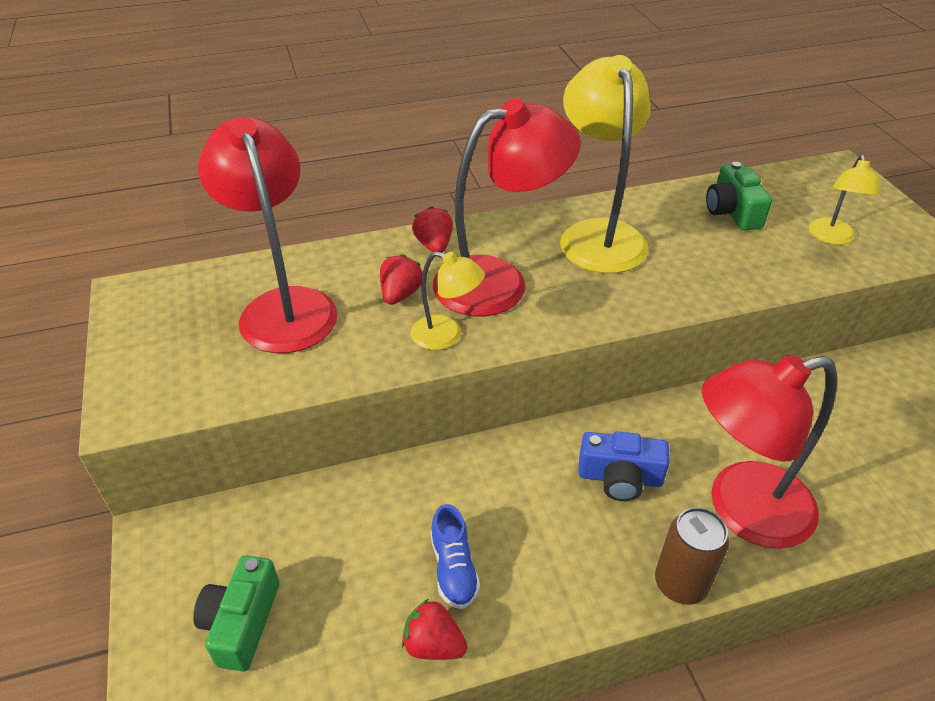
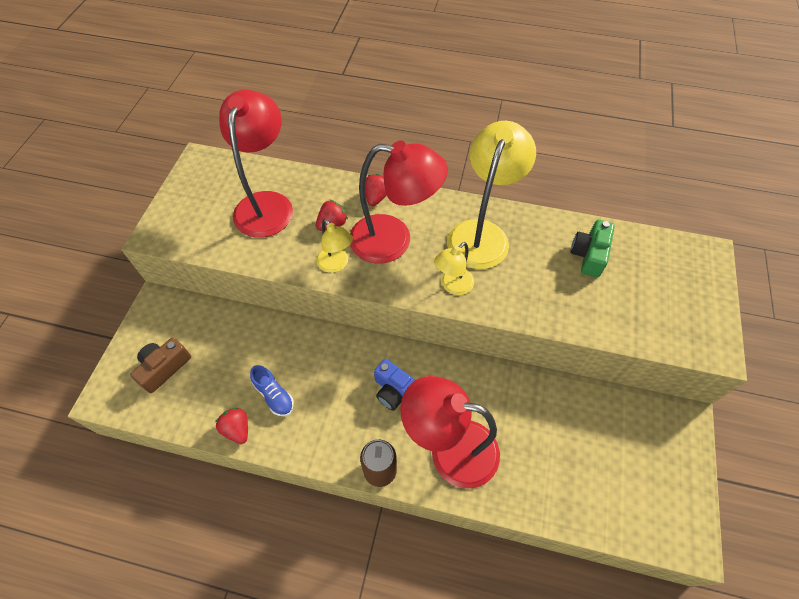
camera: 30 degrees right, 15 degrees up
green camera [193,555,279,671] -> brown camera [130,338,191,393]
blue shoe [431,504,480,609] -> blue shoe turned 60 degrees counterclockwise [250,365,294,416]
yellow lamp [809,155,881,245] -> yellow lamp moved to [434,242,474,295]

